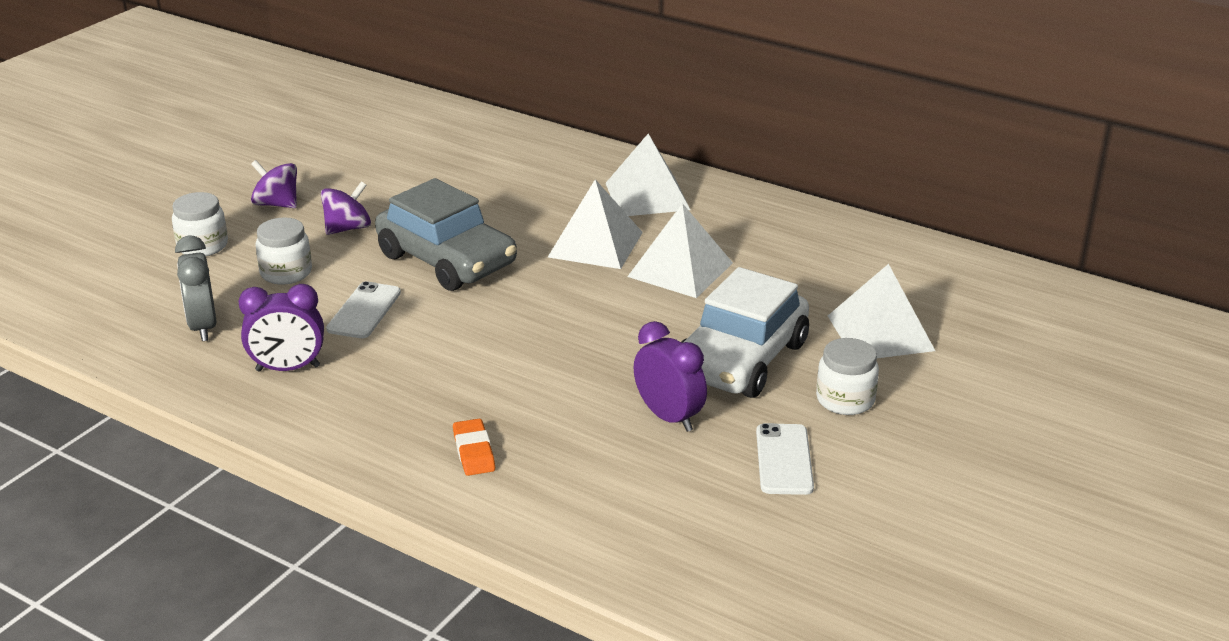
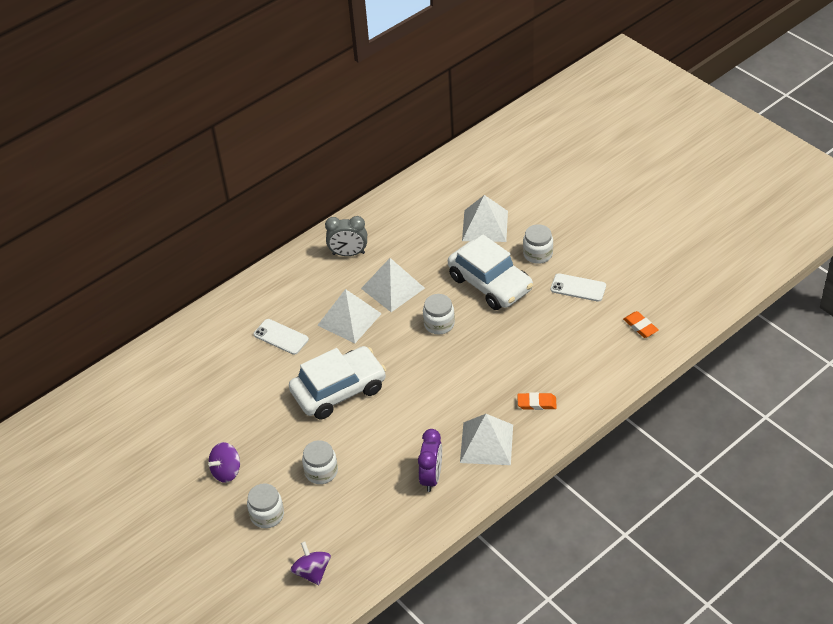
camera: 70 degrees left, 15 degrees up
grey clock [175,235,217,341] -> grey clock moved to [325,216,367,256]
purple spinning top [321,181,371,235] -> purple spinning top moved to [290,541,331,585]
white phone [326,281,401,338] -> white phone moved to [254,319,309,355]
grey car [375,178,517,291] -> white car [289,346,386,419]
white pyramid [605,134,690,216] -> white pyramid moved to [460,414,513,465]
purple clock [633,321,707,432] -> none
none -> white jar [423,294,455,334]
none -> orange eraser [623,311,659,338]

